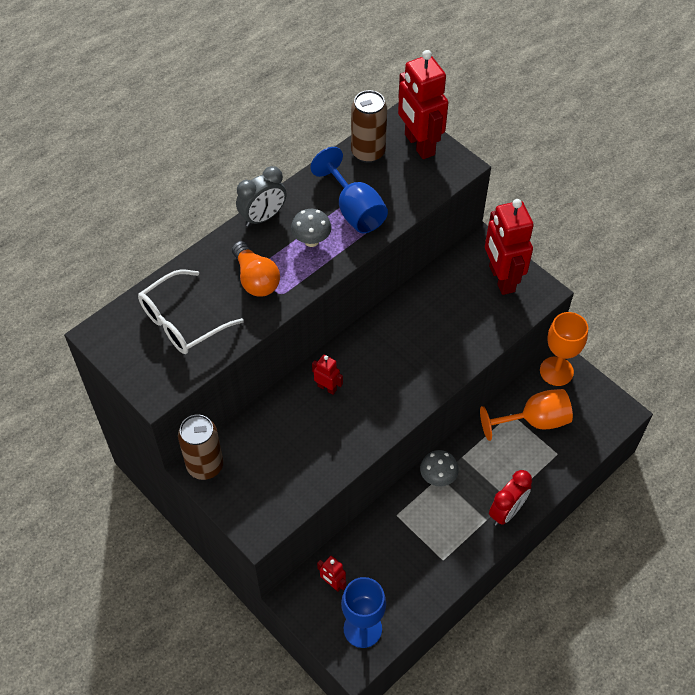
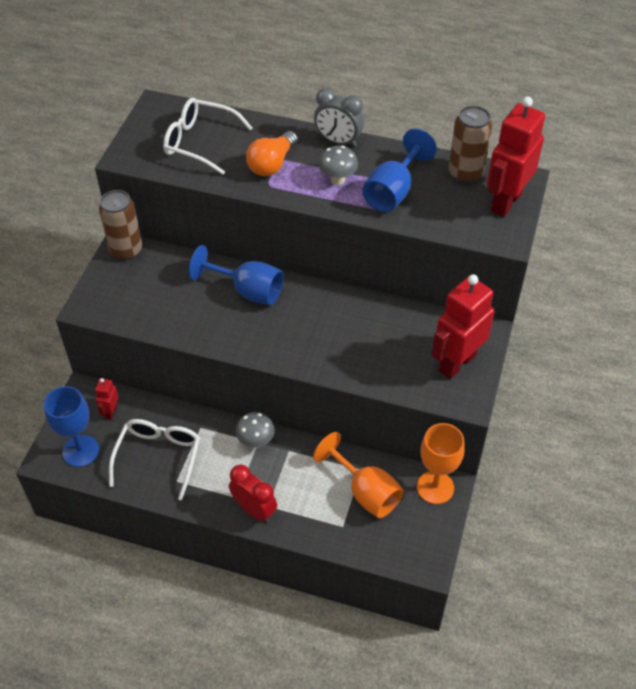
camera: 60 degrees right, 5 degrees down
red robot [312,354,343,395] -> blue goblet [189,245,283,305]
red clock [489,470,532,526] -> red clock turned 150 degrees counterclockwise [229,464,277,523]
none -> white glasses [109,419,200,500]

